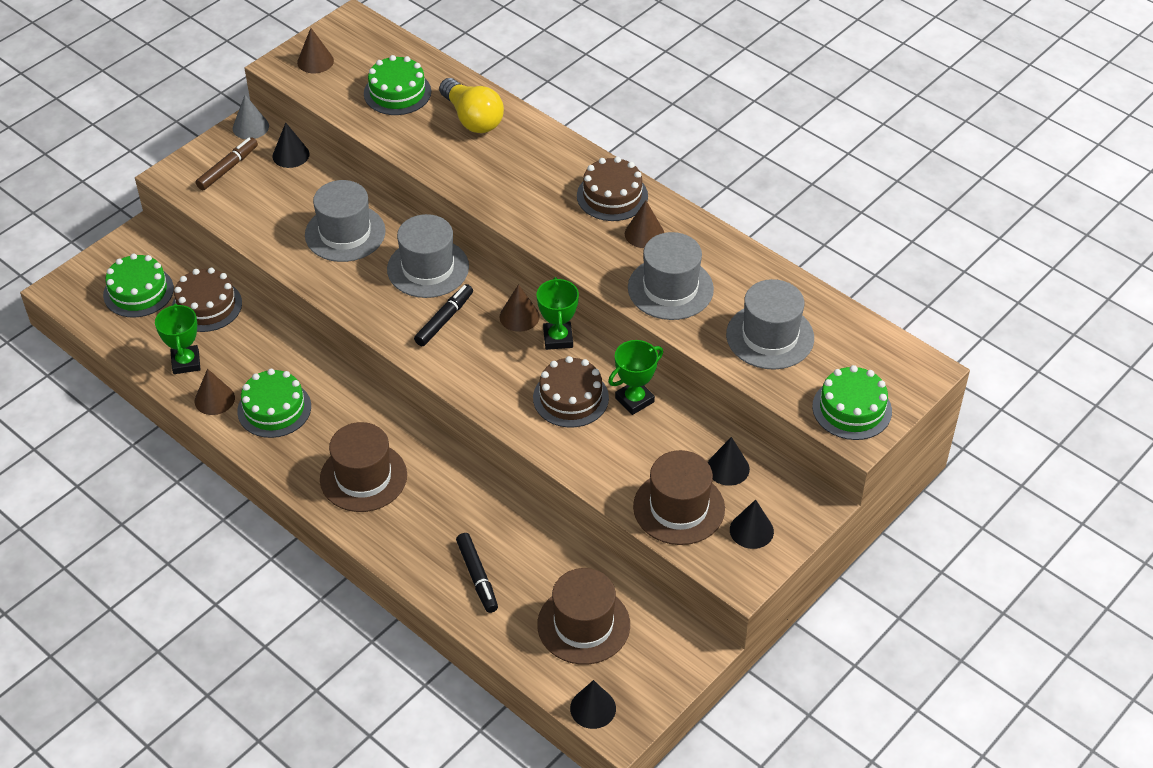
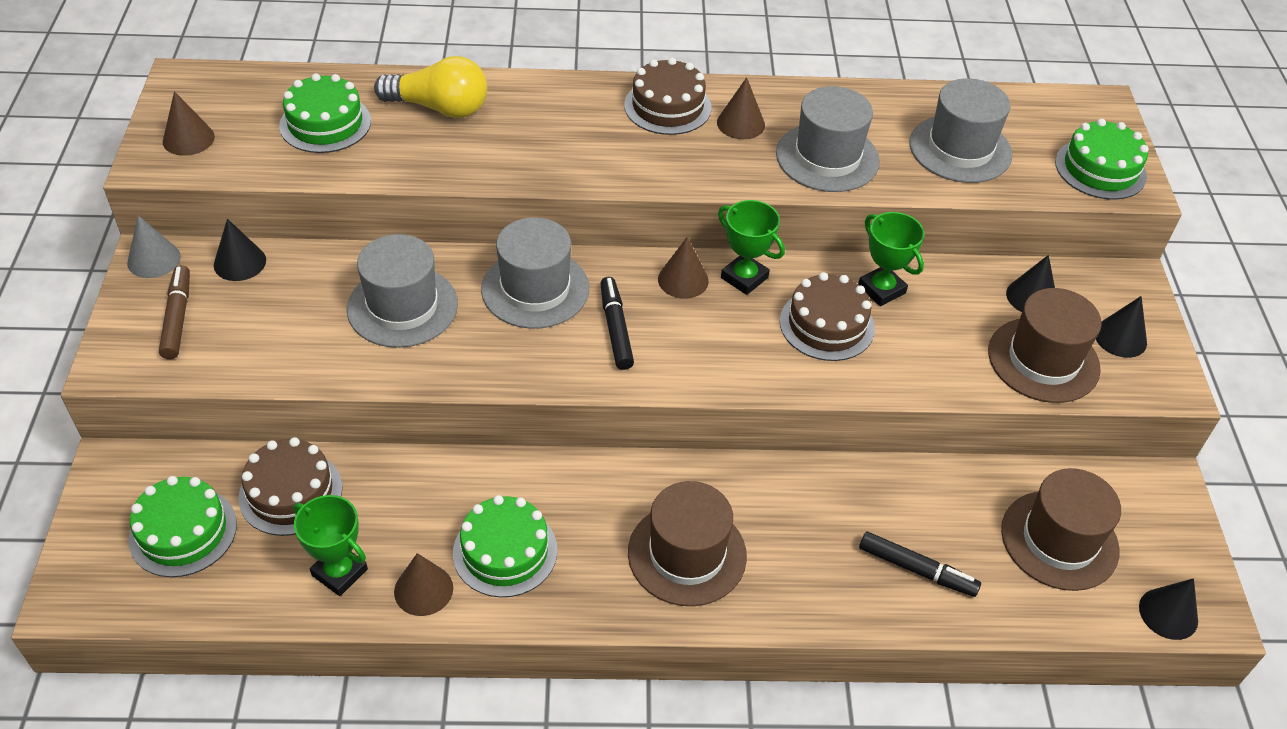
camera: 45 degrees left, 0 degrees up
green trophy [608,340,663,415] -> green trophy turned 45 degrees counterclockwise [858,212,925,306]

